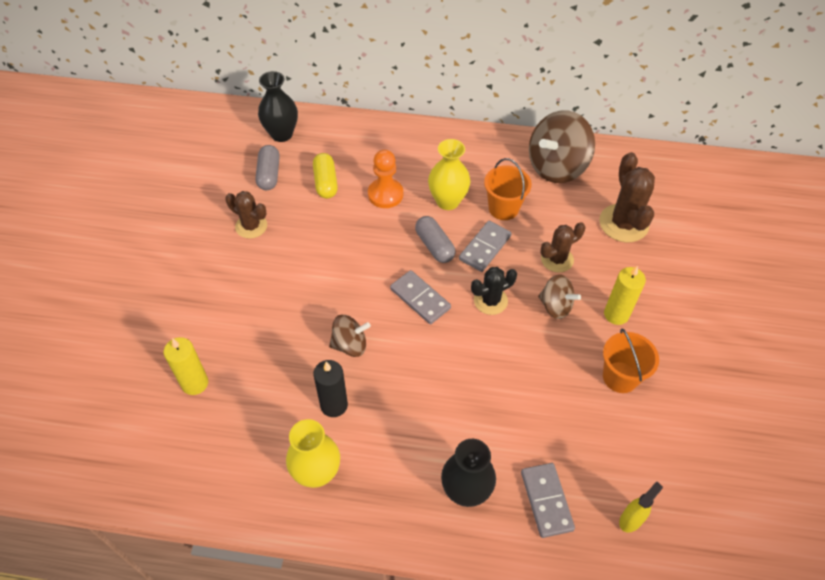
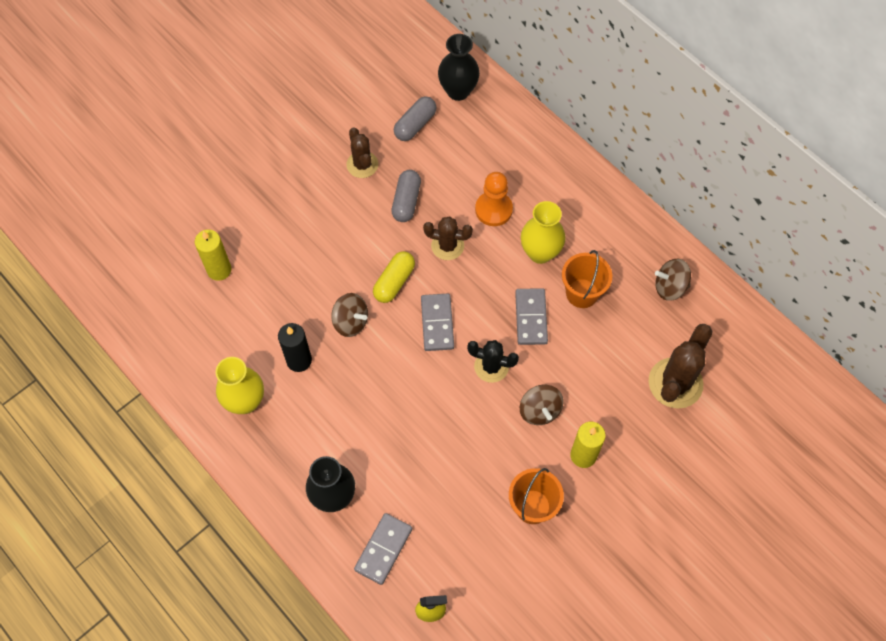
camera: 40 degrees right, 10 degrees up
yellow capsule [313,153,338,199] -> yellow capsule moved to [373,251,415,303]
grey capsule [415,216,456,263] -> grey capsule moved to [391,170,421,222]
grey domino [459,221,512,272] -> grey domino turned 75 degrees counterclockwise [515,288,548,345]
brown spinning top [529,110,595,183] -> brown spinning top [655,259,691,301], size x0.55
brown cactus [541,222,585,273] -> brown cactus moved to [423,216,473,260]

